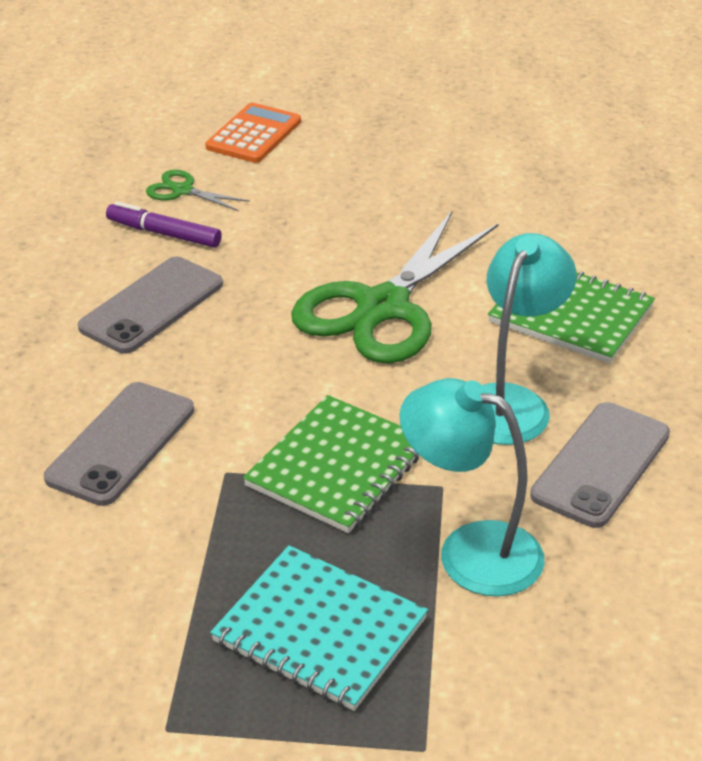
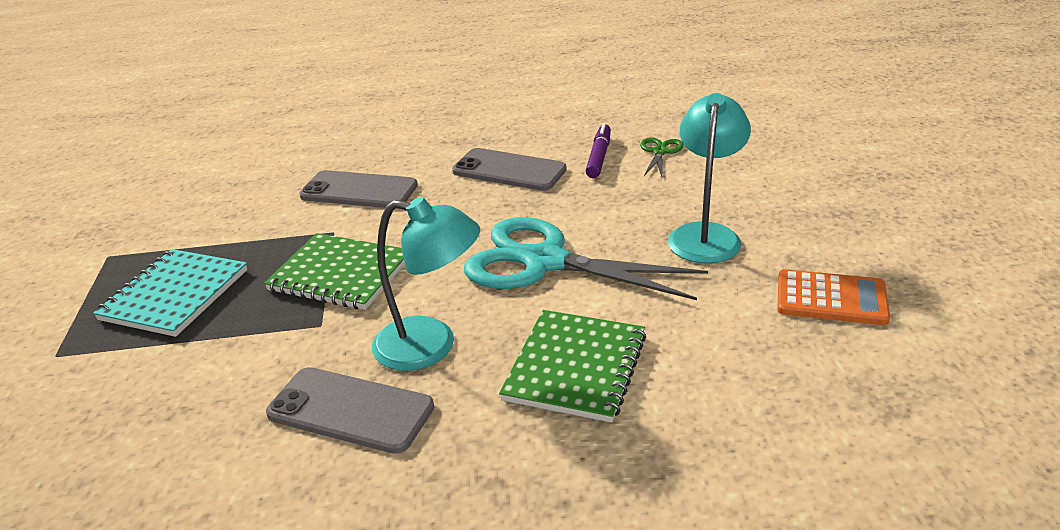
camera: 80 degrees right, 5 degrees down
orange calculator [205,103,301,163] -> orange calculator moved to [777,269,890,325]
green scissors [291,211,499,364] -> turquoise scissors [464,217,708,300]
turquoise lamp [399,378,545,597] -> turquoise lamp moved to [668,93,751,263]

